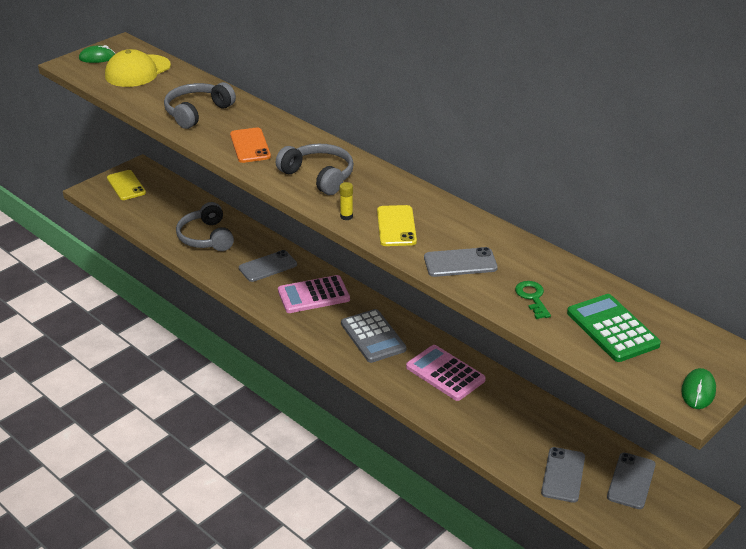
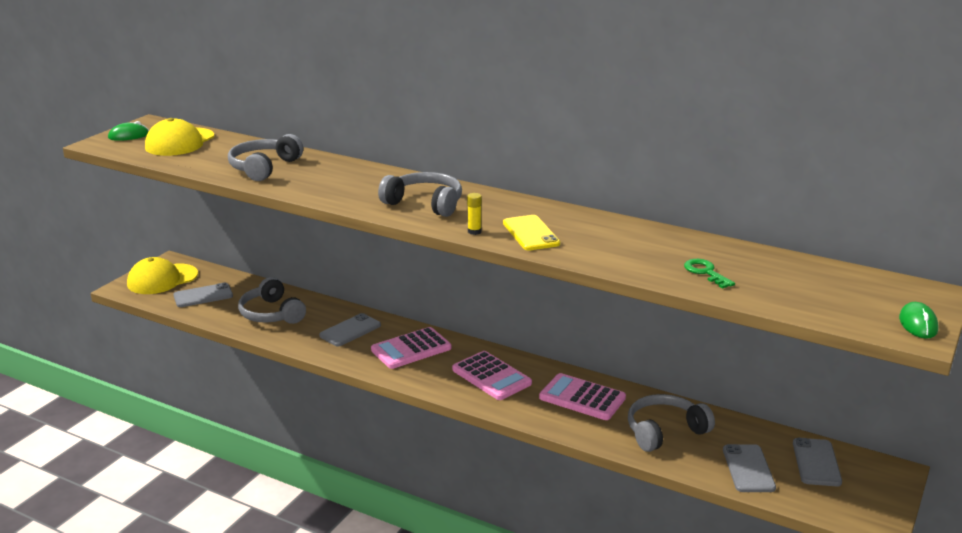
camera: 15 degrees left, 10 degrees down
yellow phone [107,170,146,200] -> yellow cap [127,257,198,294]
orange phone [230,128,271,163] -> none
grey calculator [341,309,406,363] -> pink calculator [452,351,532,400]
grey phone [424,247,498,277] -> grey phone moved to [173,283,233,307]
green calculator [567,294,661,362] -> none
none -> grey headphones [628,394,715,452]

